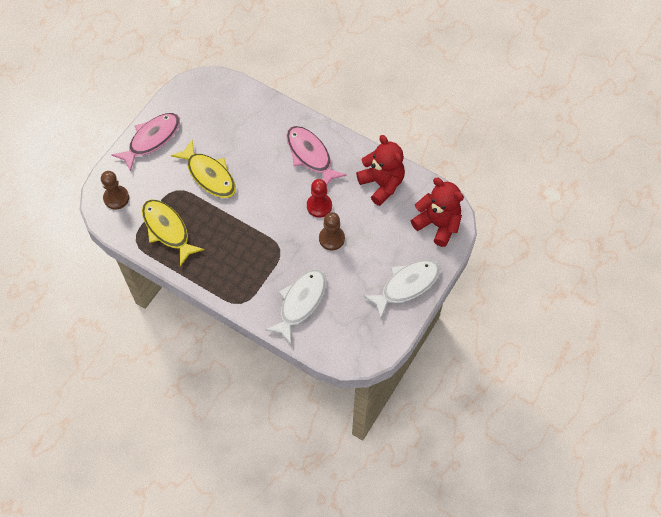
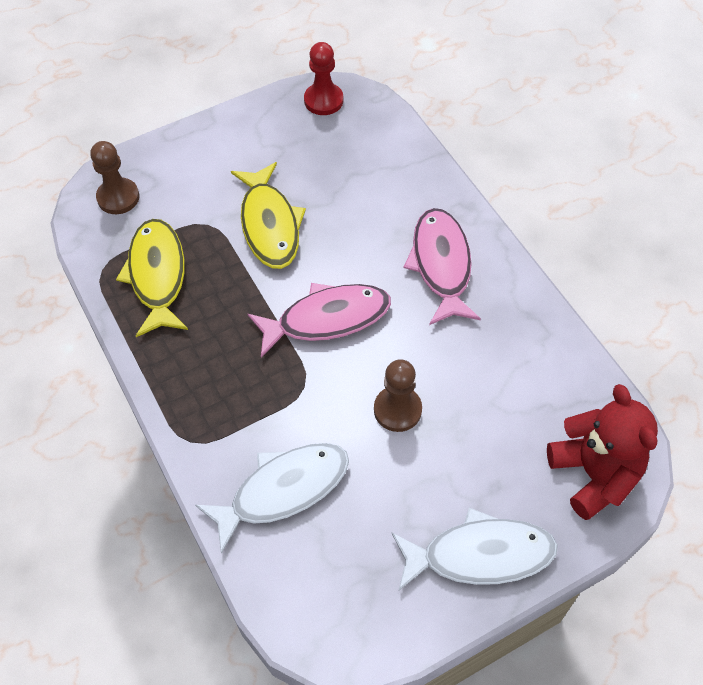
camera: 30 degrees right, 5 degrees down
pink fish [111,113,180,172] -> pink fish moved to [248,283,391,358]
red pawn [307,179,332,218] -> red pawn moved to [304,42,343,115]
red teddy bear [356,135,405,206] -> none

